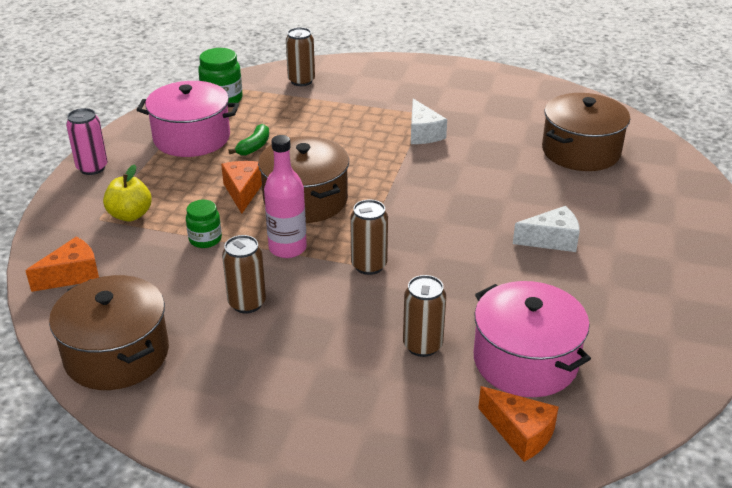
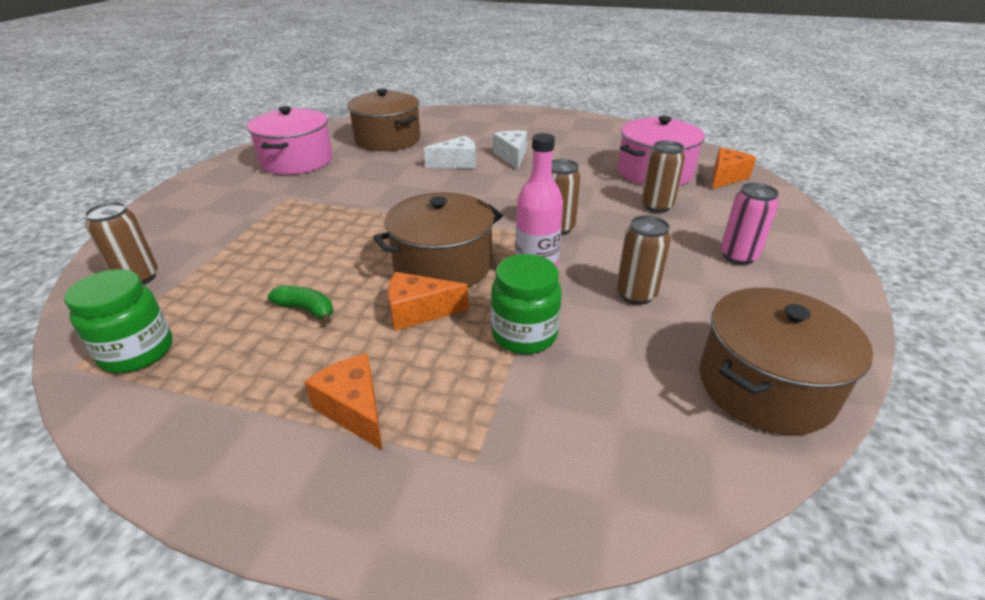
camera: 90 degrees left, 0 degrees up
orange cheese [25,237,99,292] -> orange cheese moved to [304,354,383,451]
pink can [66,108,108,175] -> pink can moved to [721,183,779,265]
yellow apple [103,164,152,222] -> none
pink pot [137,81,239,157] -> pink pot moved to [247,106,333,175]
green jar [186,200,222,248] -> green jar [491,254,562,354], size x1.53
white cheese [411,99,447,144] -> white cheese moved to [424,136,476,169]

